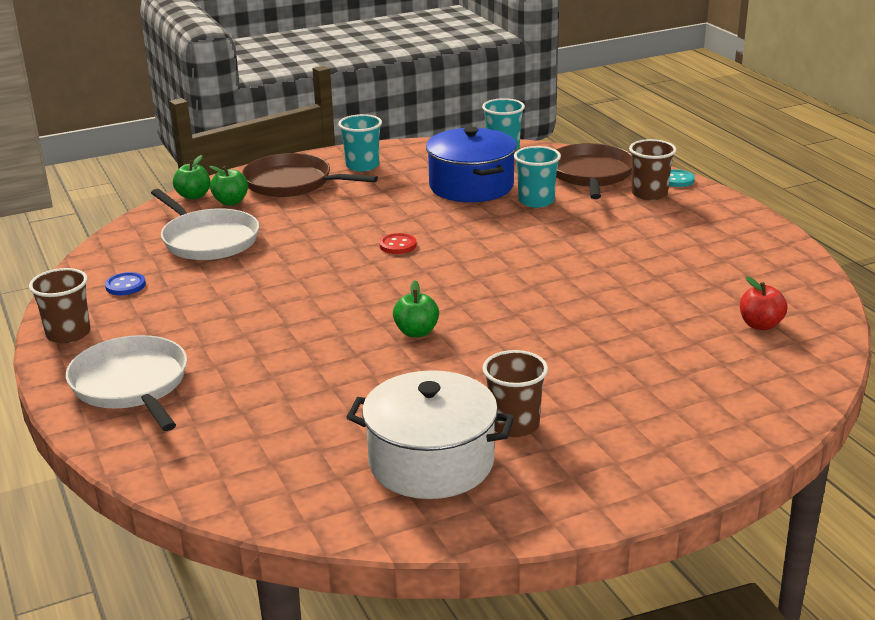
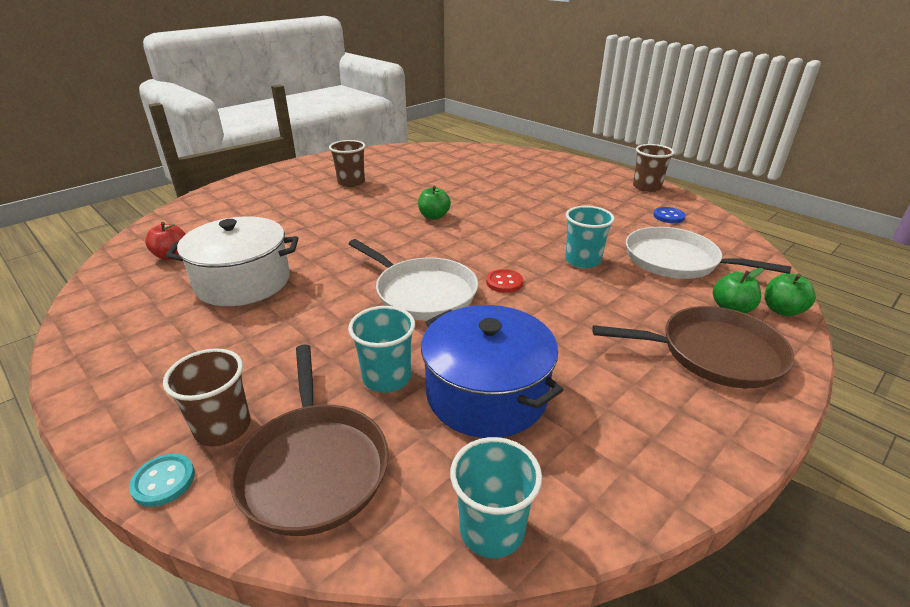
camera: 160 degrees right, 5 degrees up
white pan [66,335,187,431] -> white pan moved to [349,239,478,320]
turquoise cup [338,114,382,172] -> turquoise cup moved to [565,206,615,268]
white pot [346,370,514,499] -> white pot moved to [166,217,298,306]

